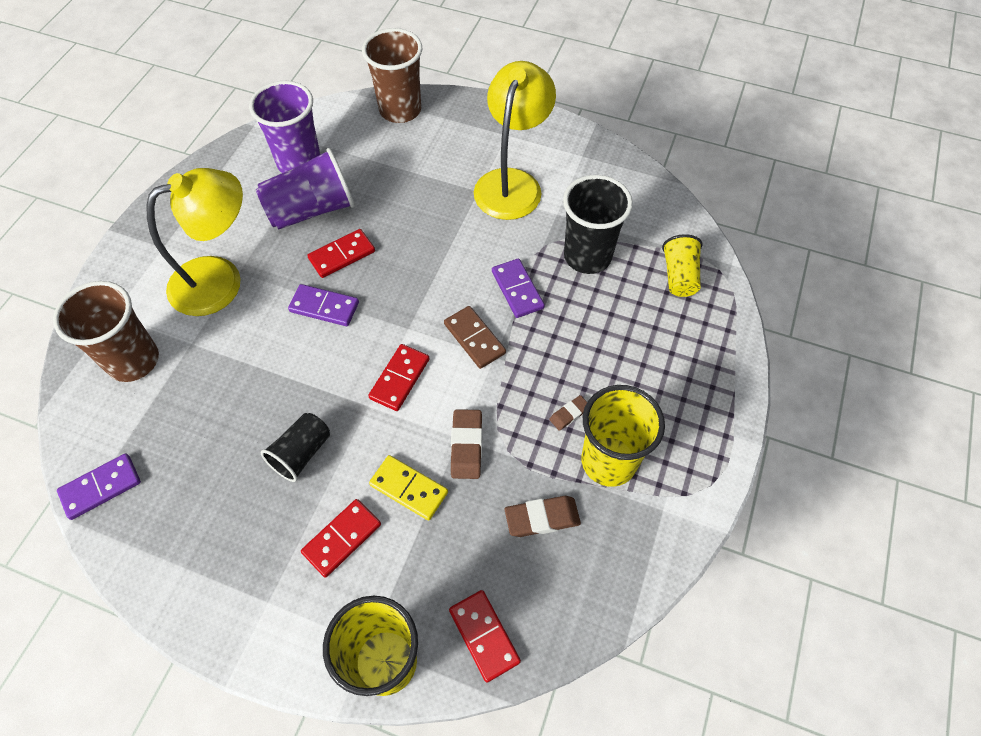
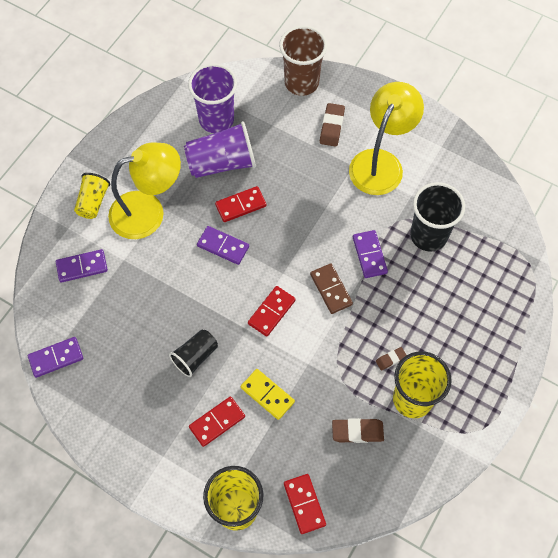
camera: 10 degrees right, 5 degrees up
brown cup [53,281,159,382] -> purple domino [56,249,108,283]
brown eraser [451,409,482,479] -> brown eraser moved to [320,103,345,147]
yellow cup [662,234,702,297] -> yellow cup moved to [74,173,110,219]

